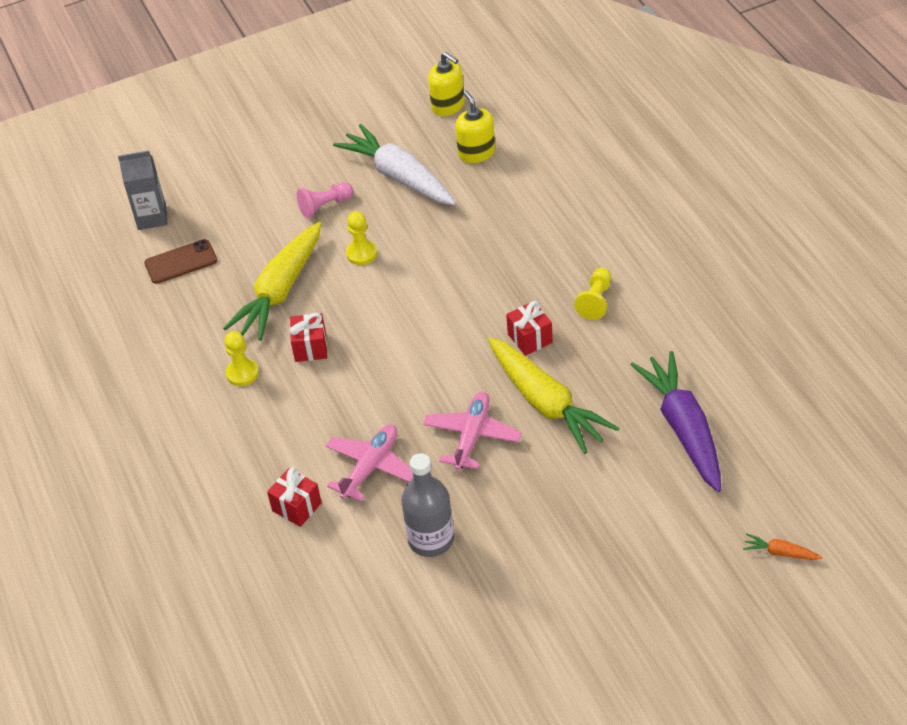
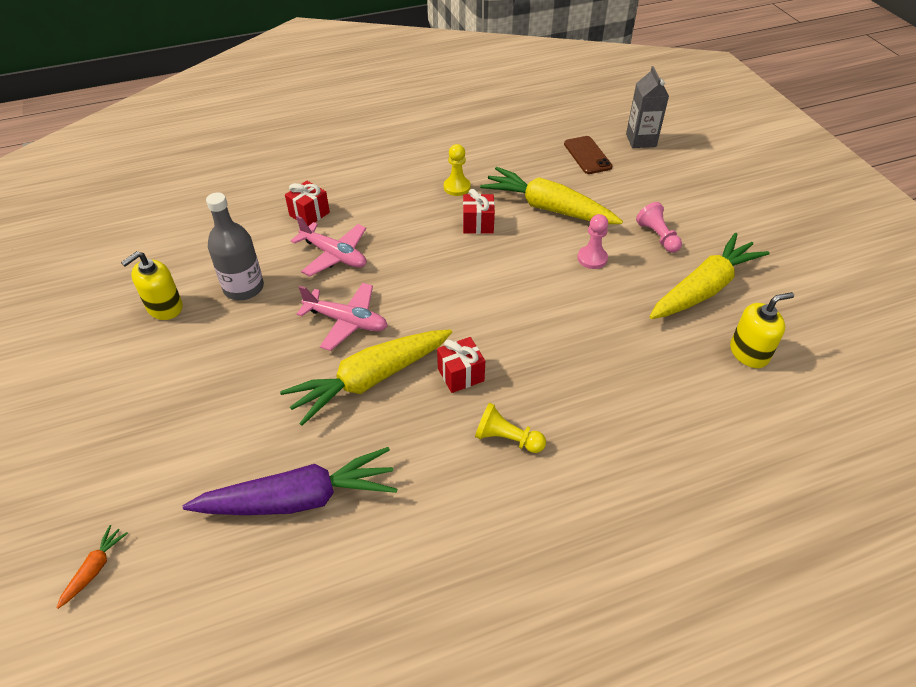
camera: 90 degrees right, 0 degrees up
white carrot [333,124,456,205] -> yellow carrot [649,233,770,319]
yellow pawn [346,211,377,265] -> pink pawn [577,214,608,269]
yellow soap dispenser [428,52,465,116] -> yellow soap dispenser moved to [121,251,183,320]

